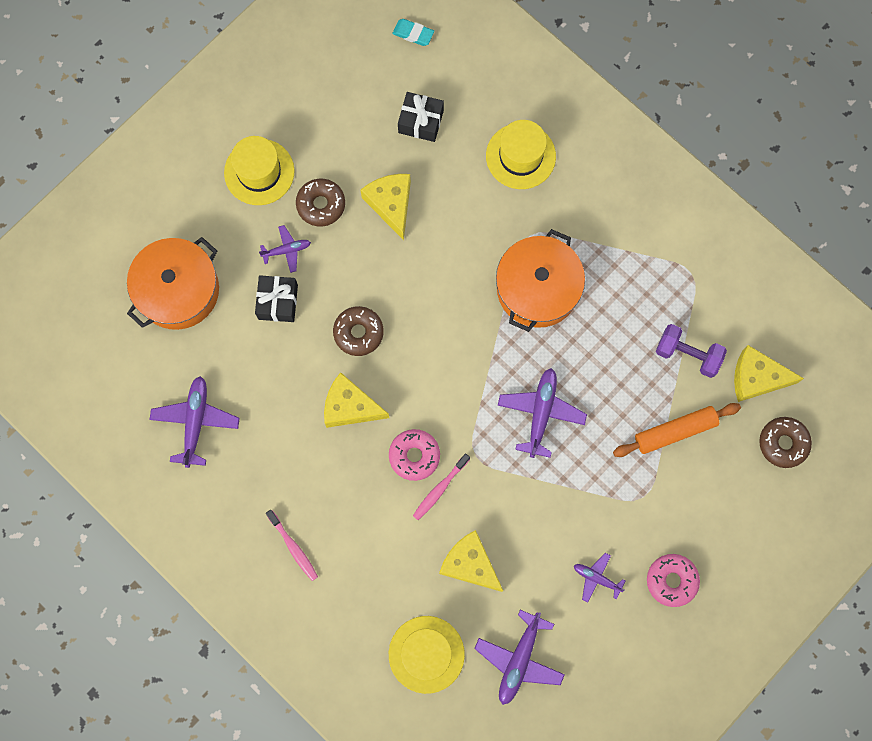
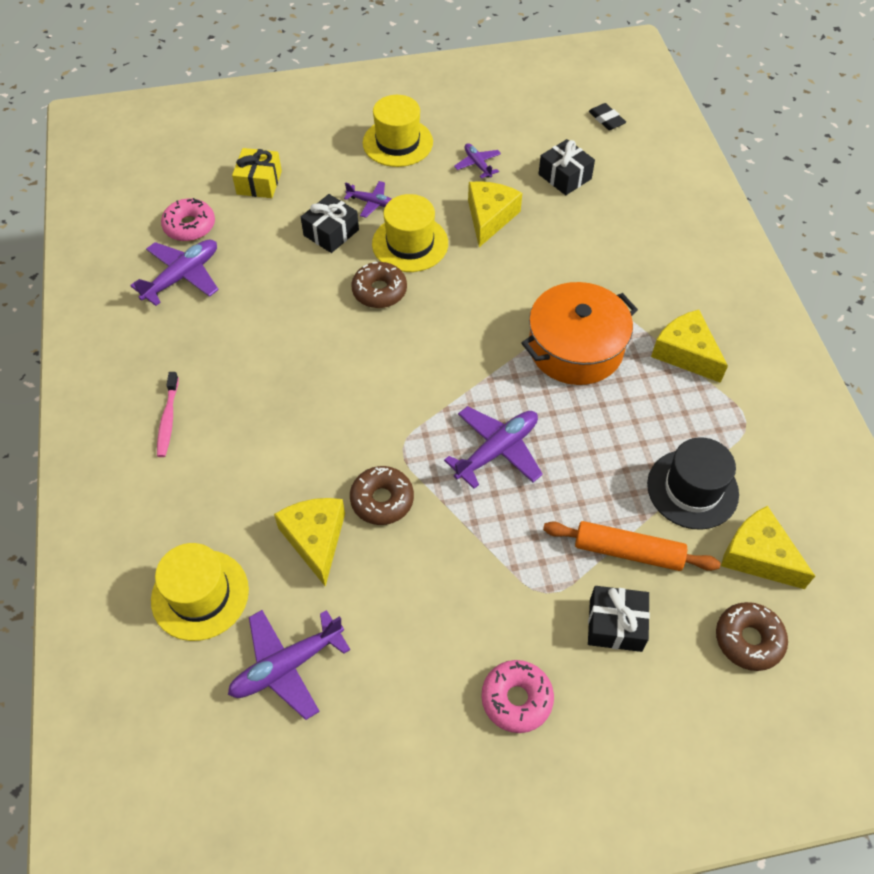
camera: 35 degrees right, 20 degrees down
orange pot [127,237,219,330] -> yellow gift [232,148,282,198]
brown donut [296,179,345,227] -> brown donut moved to [350,466,414,525]
yellow cheese [324,372,389,428] -> yellow cheese moved to [651,310,728,383]
pink donut [389,429,440,481] -> pink donut moved to [161,198,215,241]
turquoise eraser [393,19,434,46] -> black eraser [589,103,626,130]
pink toothbrush [413,454,470,520] -> none
yellow hat [486,120,556,189] -> yellow hat moved to [372,194,448,272]
purple plane [574,553,625,603] -> purple plane moved to [454,143,501,178]
purple dumbbell [656,324,727,378] -> black hat [647,437,739,530]
none -> black gift [588,586,650,652]

